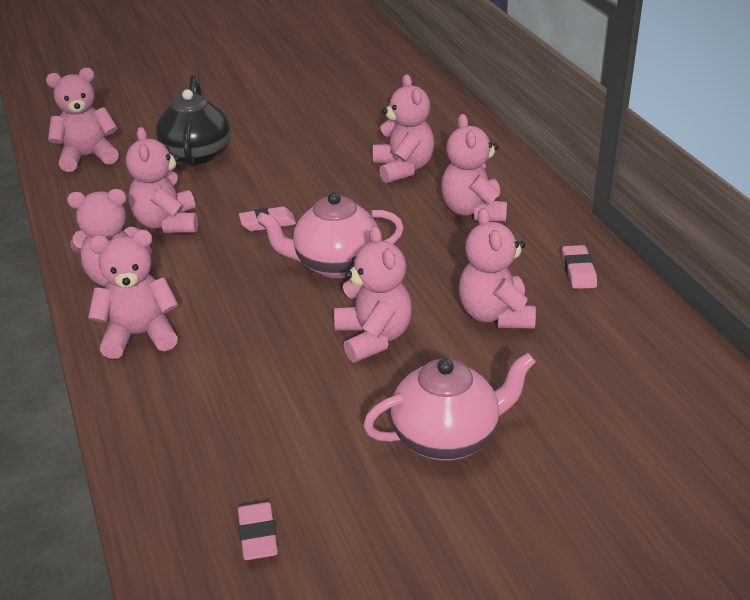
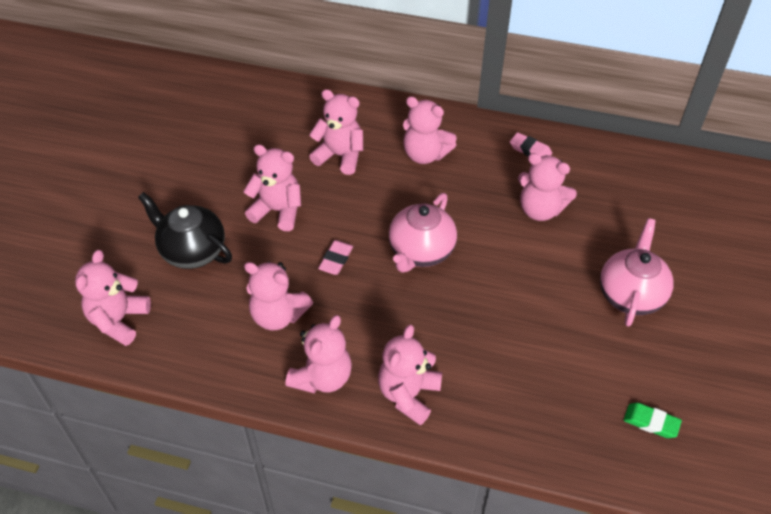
camera: 55 degrees left, 15 degrees up
pink eraser [238,502,278,560] -> green eraser [624,403,682,438]
pink teddy bear [334,226,412,363] -> pink teddy bear moved to [243,144,301,231]

